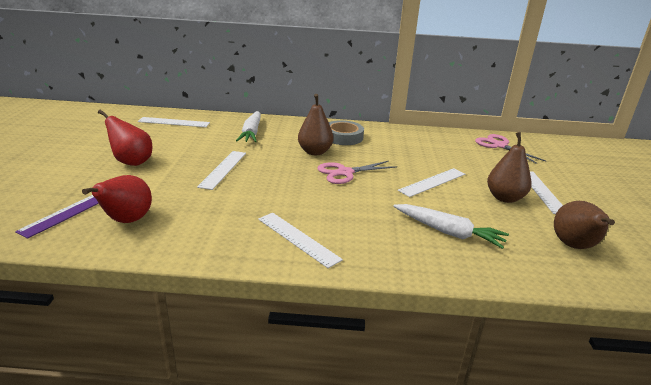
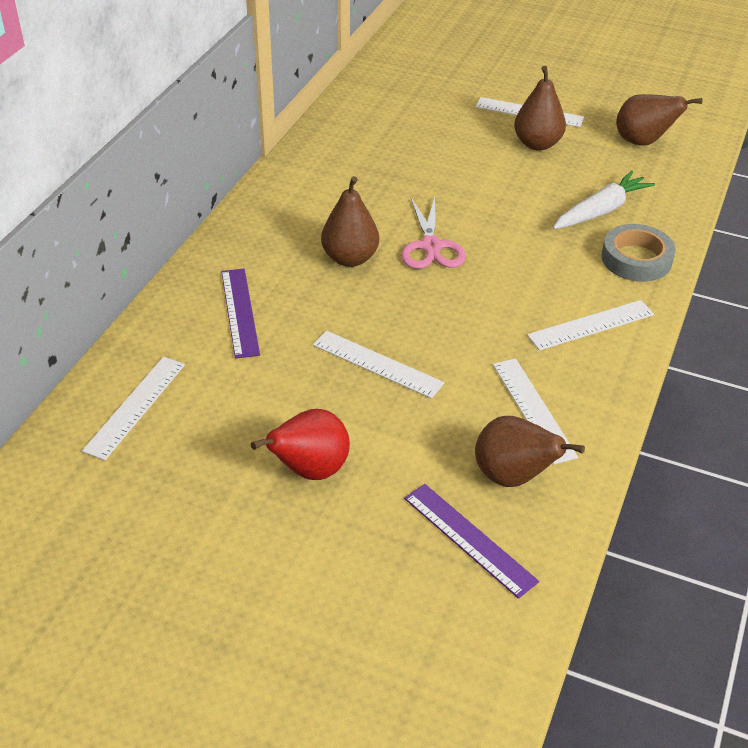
camera: 70 degrees left, 15 degrees up
red pear [82,175,152,223] -> brown pear [475,416,585,487]
white carrot [236,111,261,142] -> purple ruler [221,269,260,359]
grey tape [329,120,364,145] -> grey tape moved to [601,224,676,282]
white ruler [398,168,465,197] -> white ruler moved to [493,358,578,465]
pink scissors [475,134,546,164] -> none

